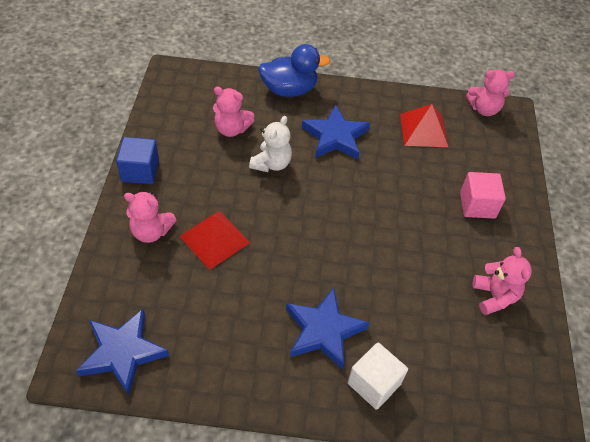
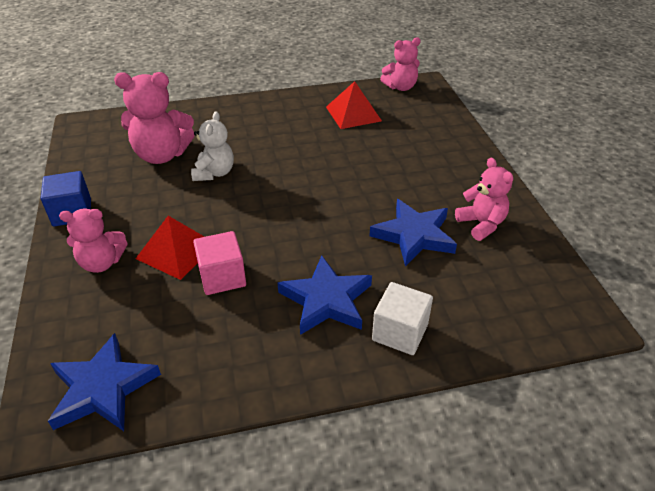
camera: 15 degrees left, 10 degrees down
pink teddy bear [213,87,254,137] -> pink teddy bear [114,72,194,164], size x1.54
blue duck [258,44,330,97] -> none
blue star [302,104,370,159] -> blue star moved to [369,199,457,266]
pink cube [460,172,506,219] -> pink cube moved to [193,231,246,295]

